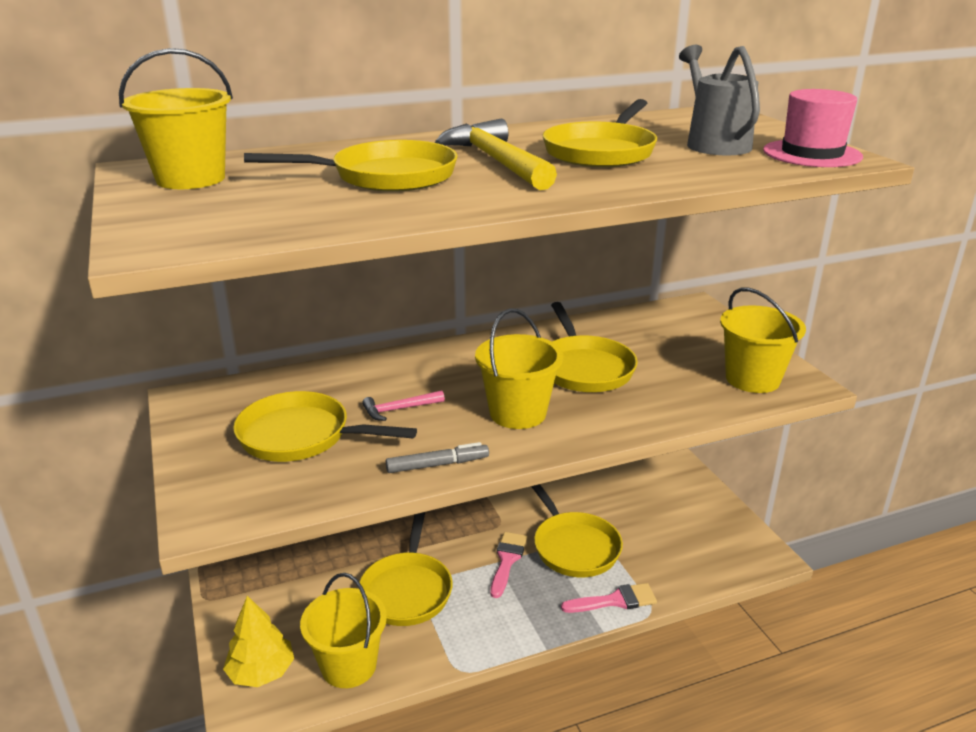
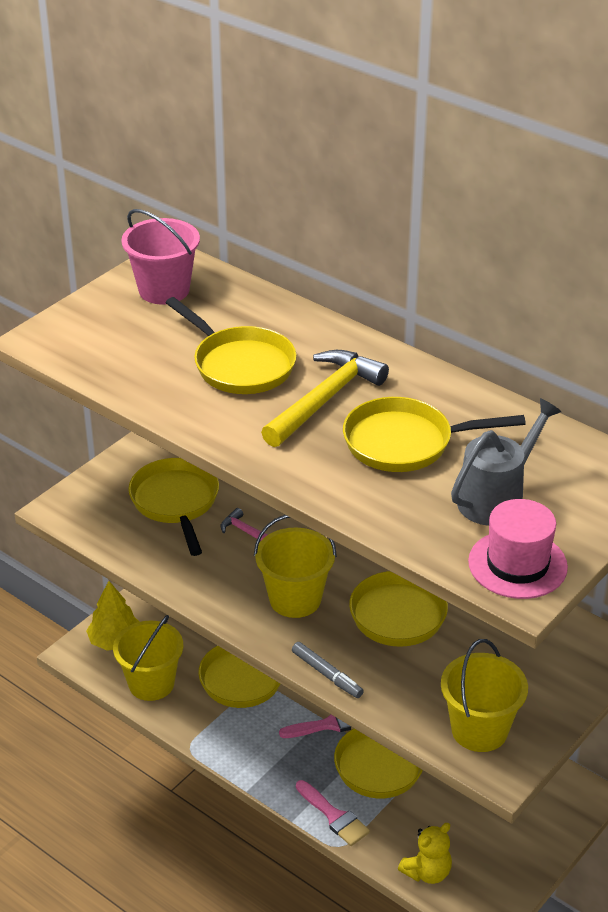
camera: 60 degrees right, 10 degrees up
yellow bucket [119,48,233,189] -> pink bucket [122,209,200,304]
grey marker [386,442,489,473] -> grey marker moved to [292,642,364,698]
none -> yellow teddy bear [398,823,452,884]

